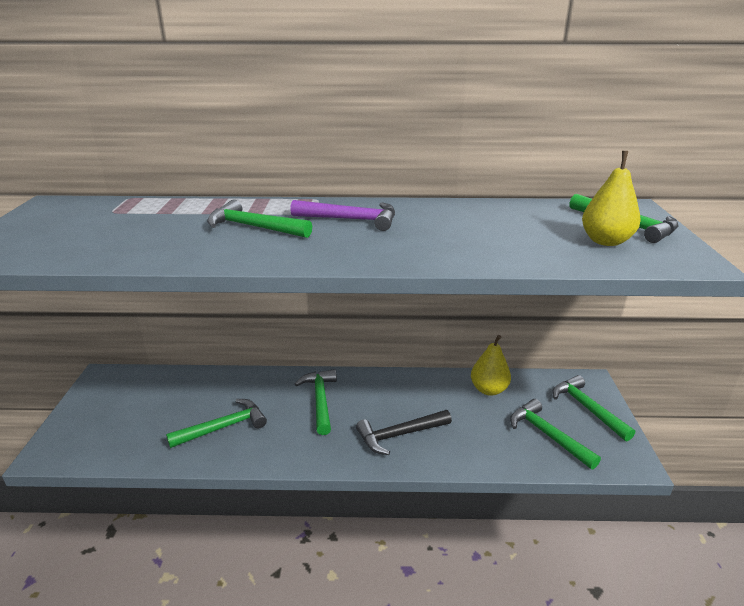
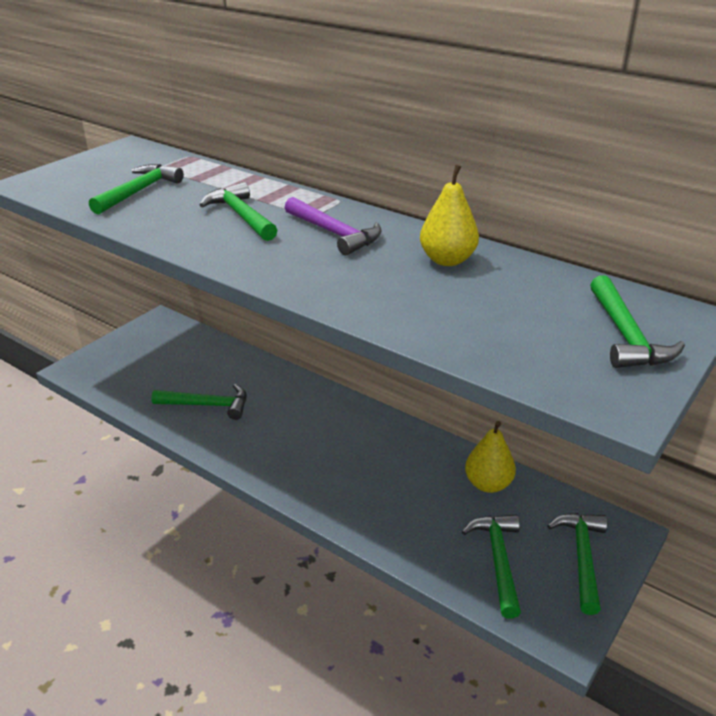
camera: 35 degrees right, 5 degrees up
green hammer [295,369,337,435] -> green hammer moved to [89,164,184,214]
black hammer [356,410,452,455] -> none
yellow pear [582,151,641,246] -> yellow pear moved to [420,164,479,266]

